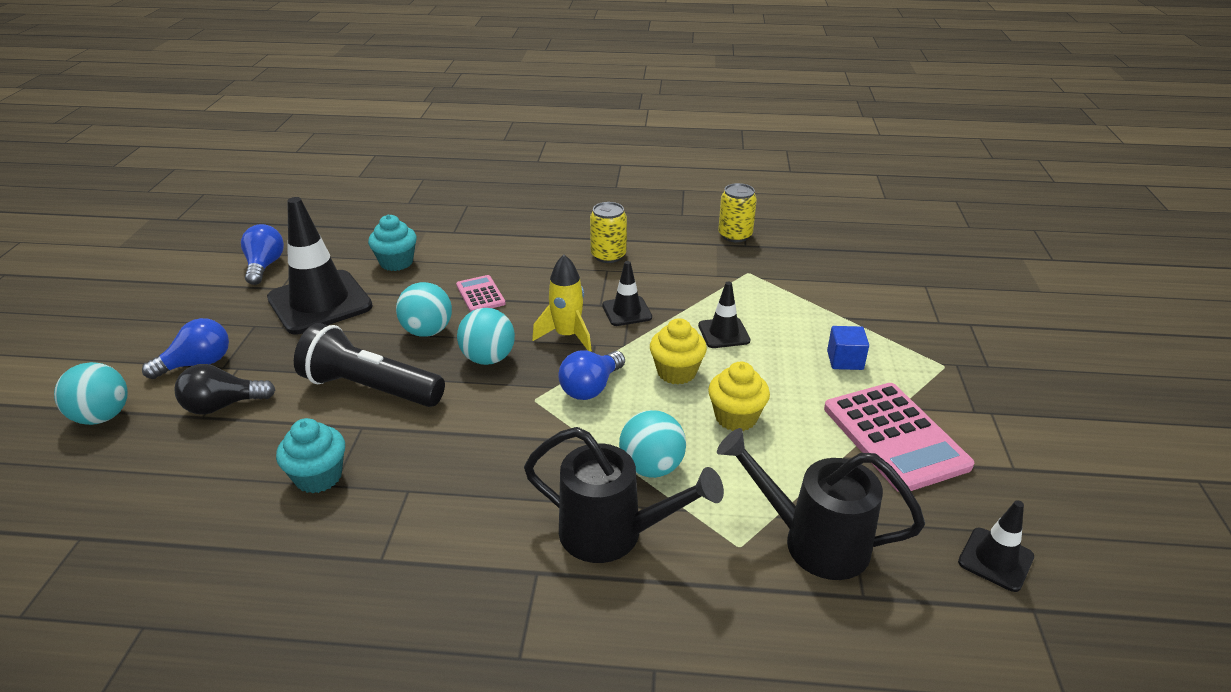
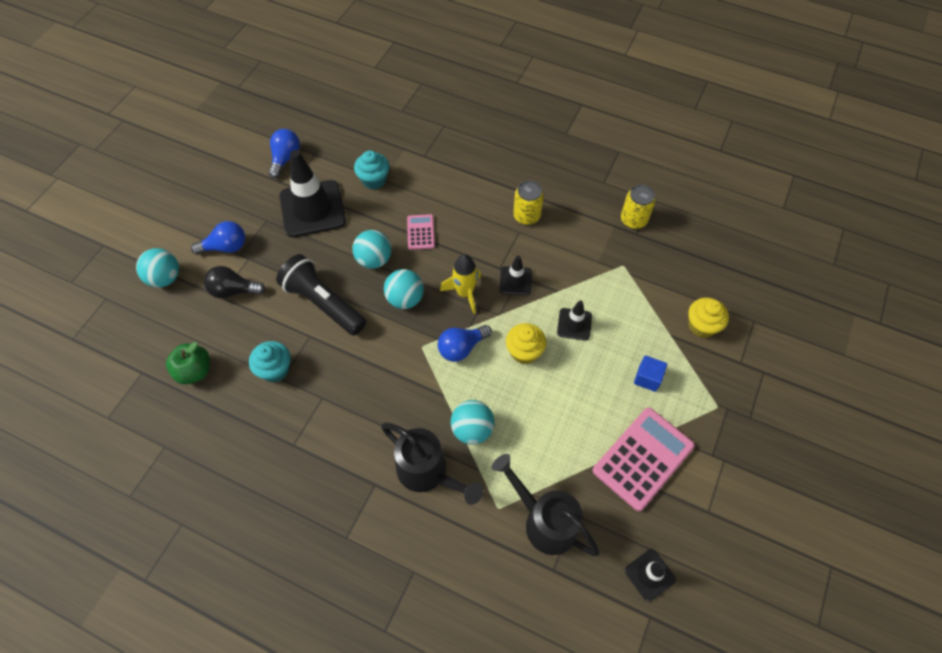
camera: 20 degrees right, 25 degrees up
yellow cupcake [708,362,770,431] -> yellow cupcake moved to [688,298,729,338]
pink calculator [824,383,974,492] -> pink calculator turned 135 degrees counterclockwise [593,408,695,511]
none -> green apple [166,342,210,384]

